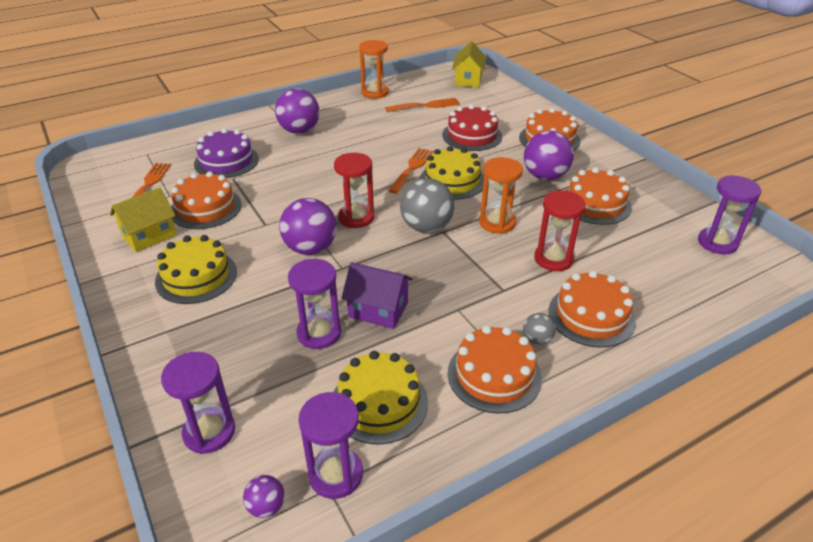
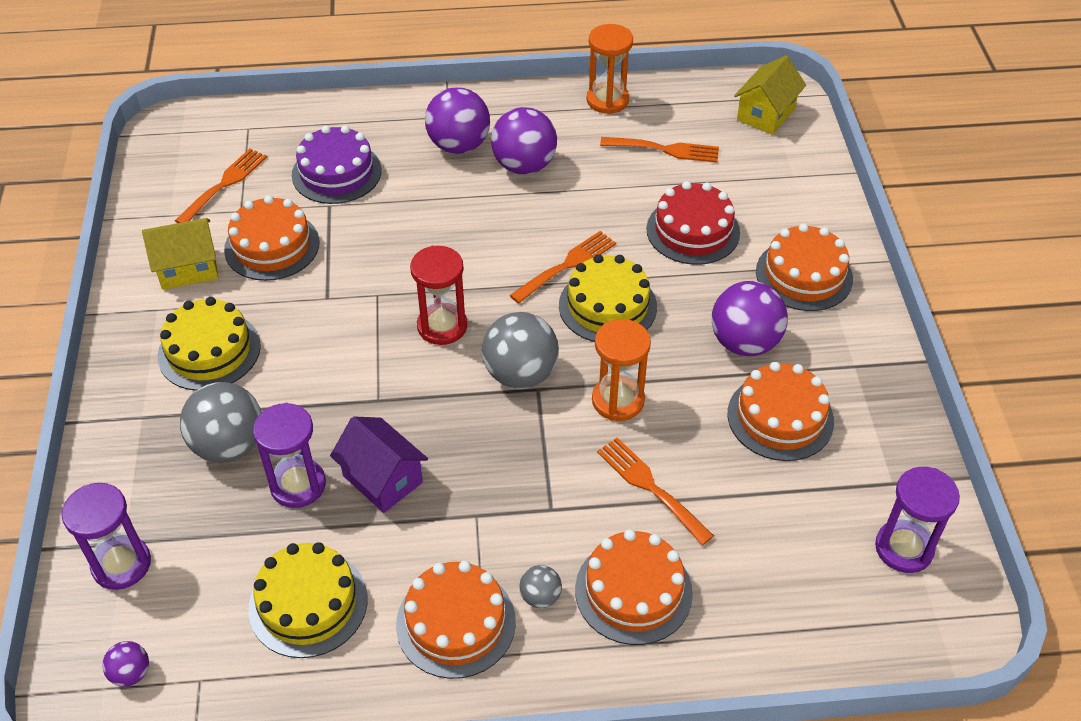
camera: 25 degrees right, 10 degrees up
purple ball [279,198,337,255] -> purple ball moved to [491,107,557,174]
purple hourglass [298,392,363,499] -> none
red hourglass [534,190,586,271] -> orange fork [597,438,714,545]
none -> grey ball [180,382,262,463]

